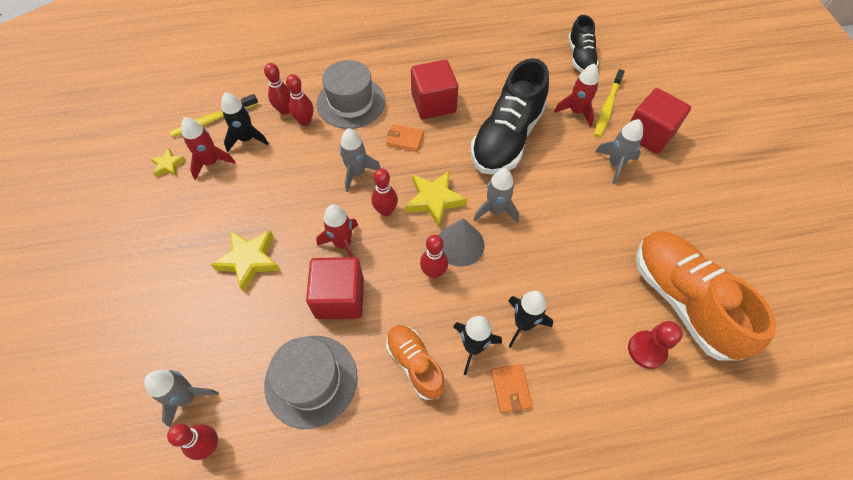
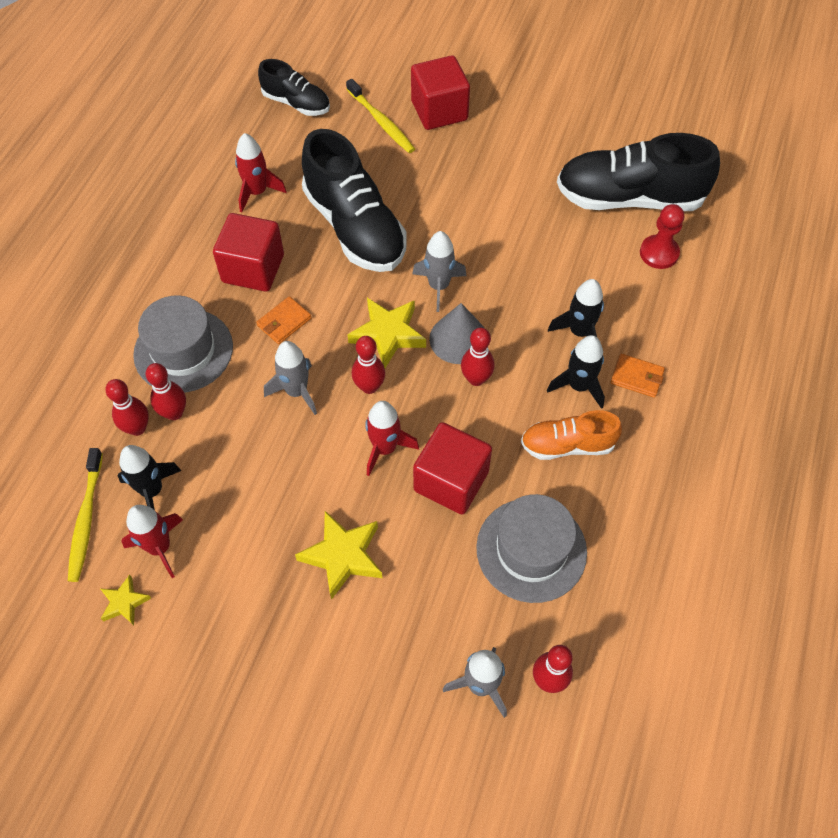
camera: 60 degrees left, 0 degrees up
red rocket [554,63,599,127] -> red rocket moved to [235,133,287,213]
grey rocket [595,119,643,184] -> none
orange shoe [636,231,776,361] -> black shoe [557,133,720,211]

